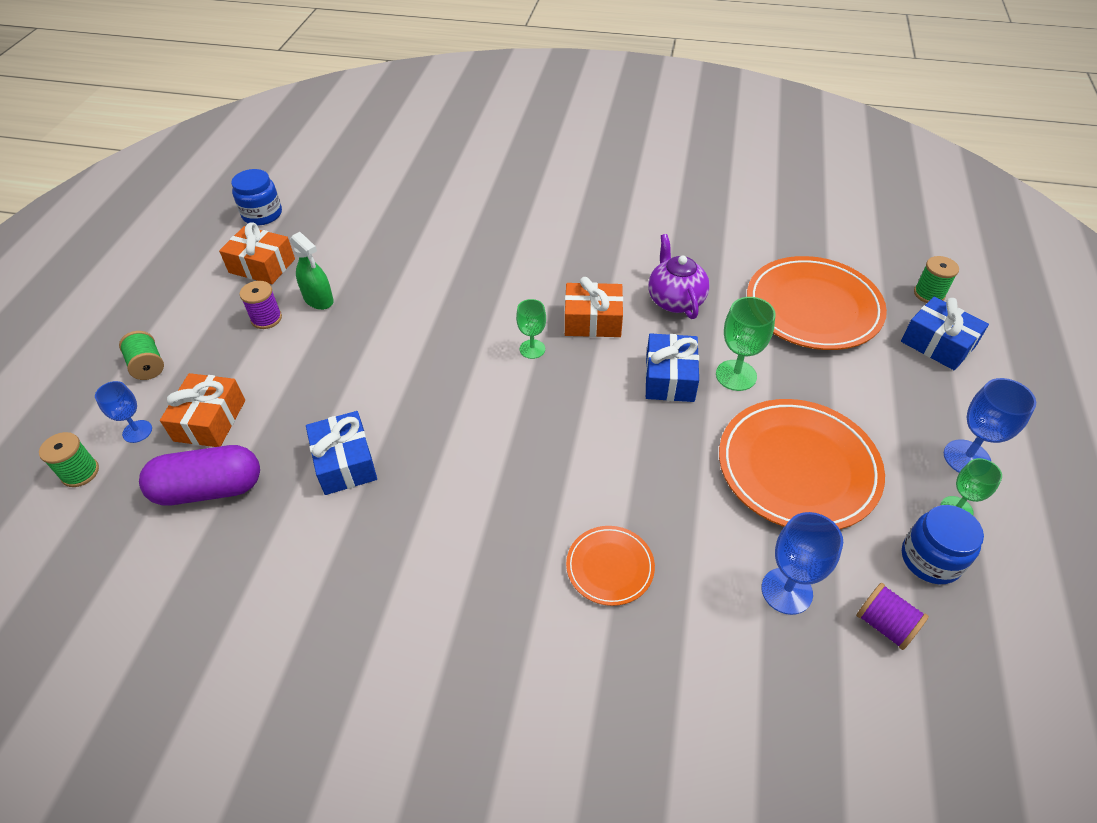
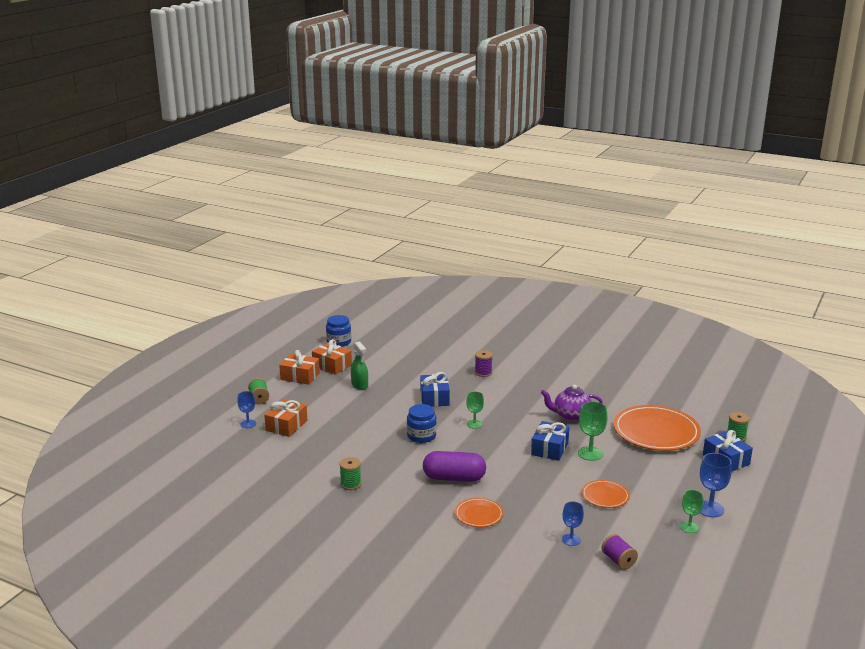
camera: 15 degrees right, 25 degrees down
green spool [39,432,99,487] -> green spool moved to [339,457,361,490]
purple capsule [139,445,260,506] -> purple capsule moved to [423,451,486,482]
purple spool [240,281,282,329] -> purple spool moved to [475,350,493,377]
blue gift [306,411,377,495] -> blue gift moved to [420,372,450,407]
orange gift [565,277,623,337] -> orange gift moved to [279,350,320,385]
purple teapot [648,234,710,319] -> purple teapot turned 90 degrees counterclockwise [541,385,603,422]
orange plate [719,399,885,529] -> orange plate [582,480,630,508], size x0.50
blue goblet [761,512,843,615] -> blue goblet [562,502,584,546], size x0.66
blue jar [902,505,984,584] -> blue jar moved to [407,404,437,443]

